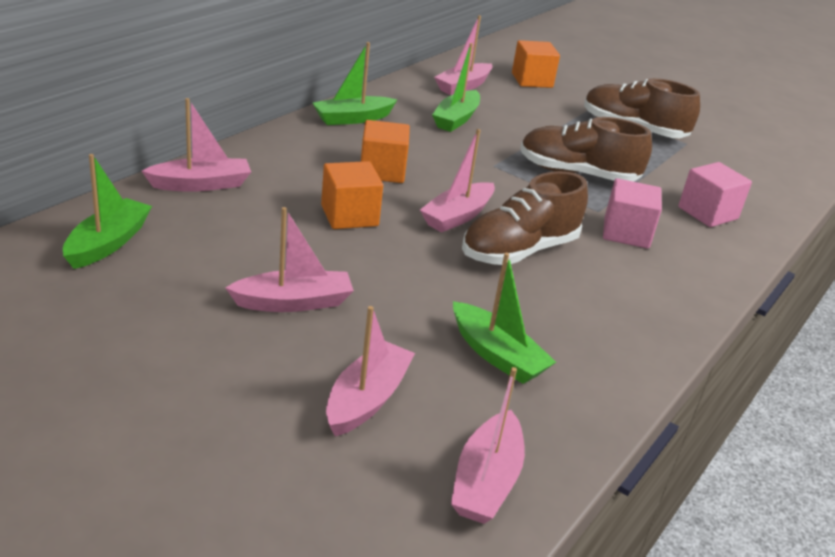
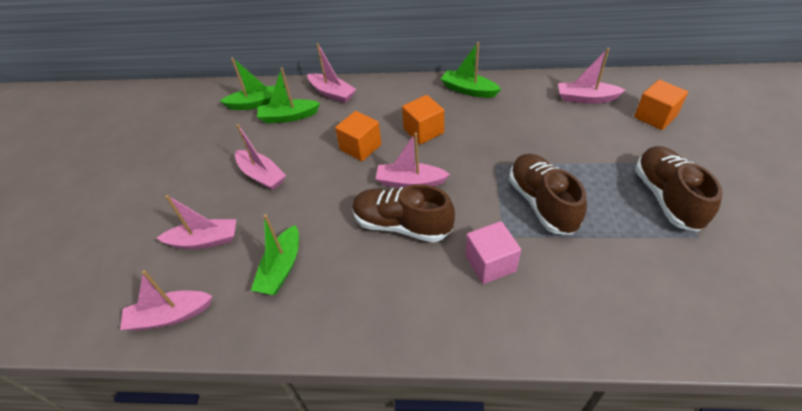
camera: 65 degrees right, 15 degrees up
green boat [432,43,480,132] -> green boat moved to [257,68,320,123]
pink cube [678,162,752,227] -> none

